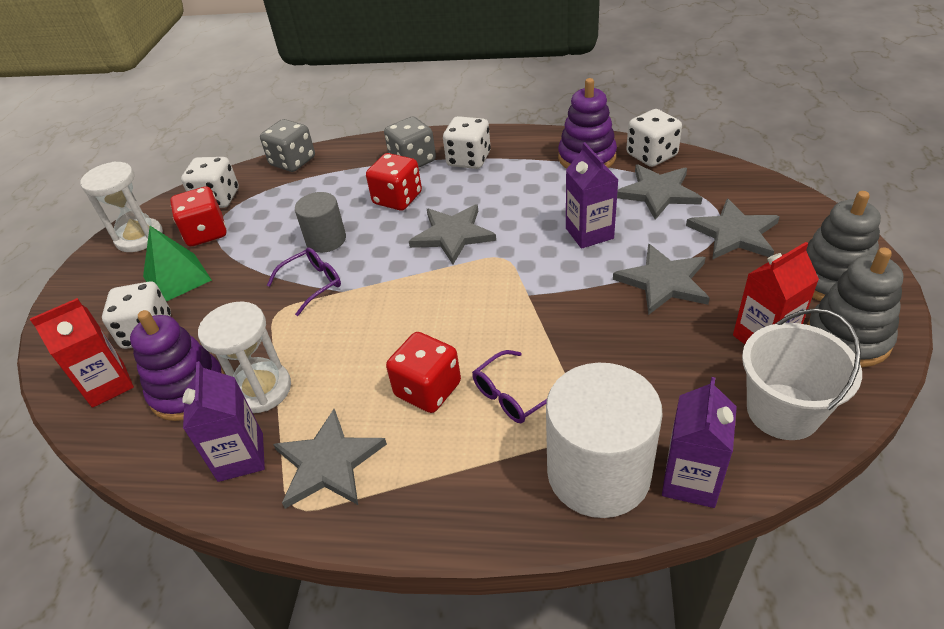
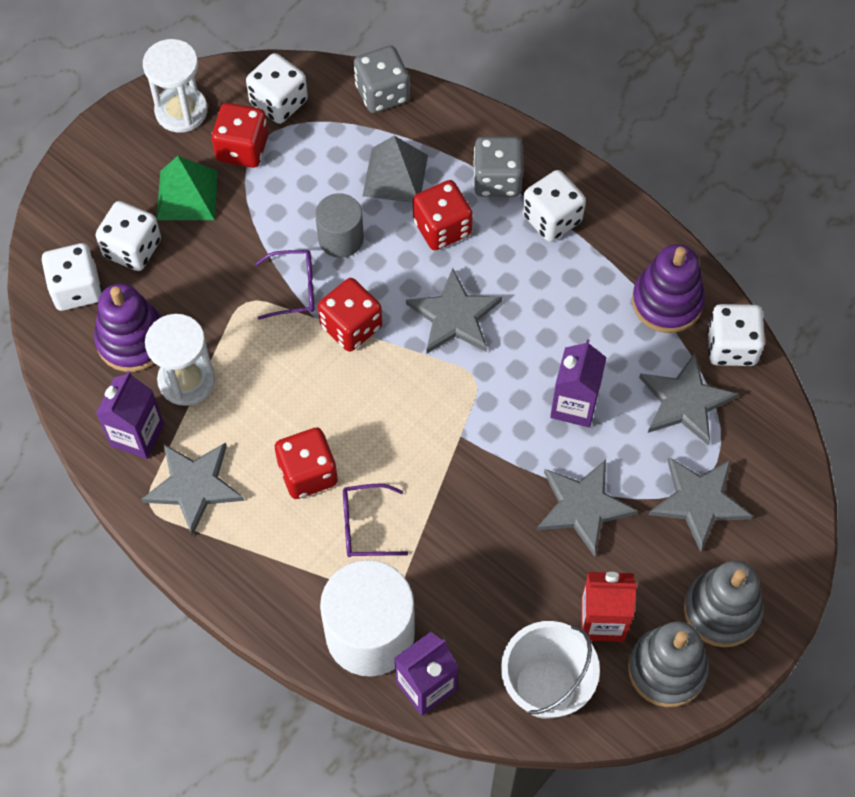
camera: 30 degrees right, 20 degrees up
red carton [30,298,134,408] -> white dice [42,243,102,311]
none -> red dice [318,278,382,352]
none -> grey pyramid [363,136,428,203]

